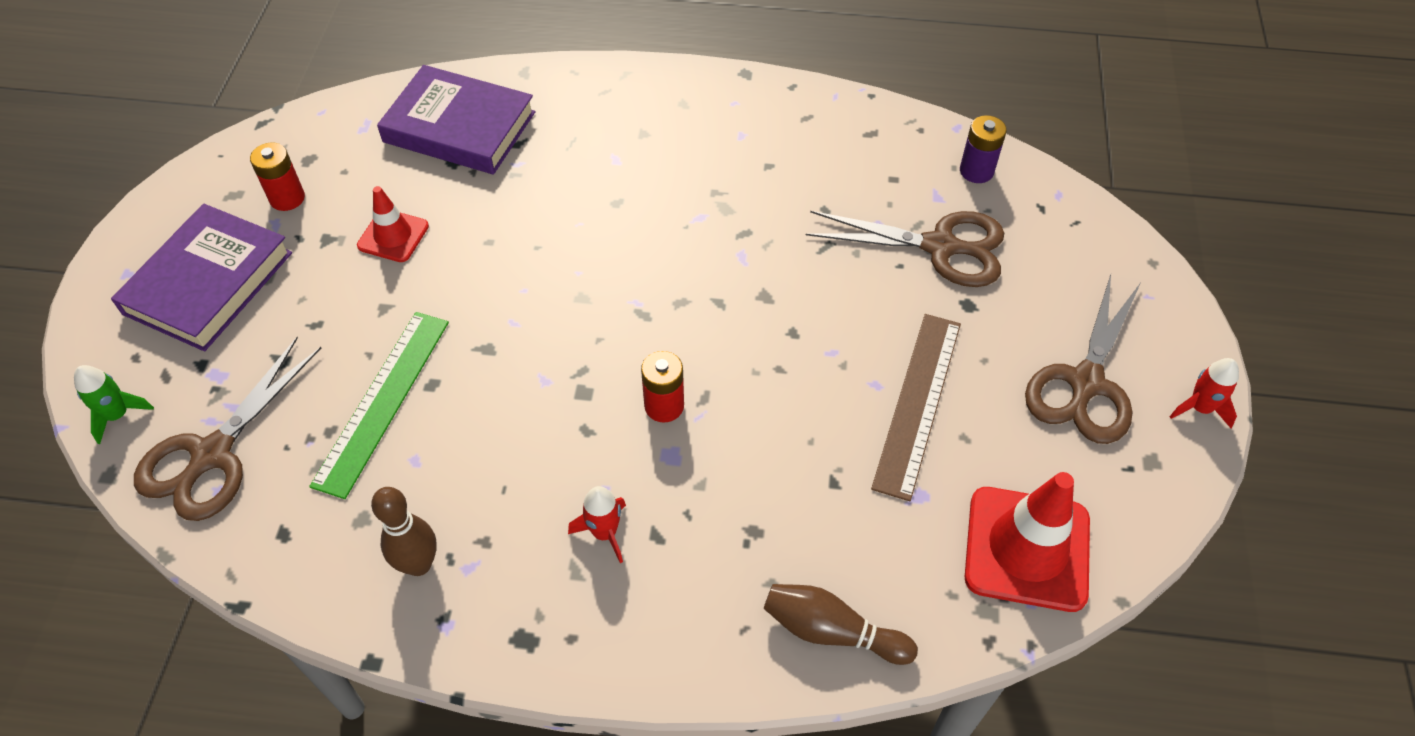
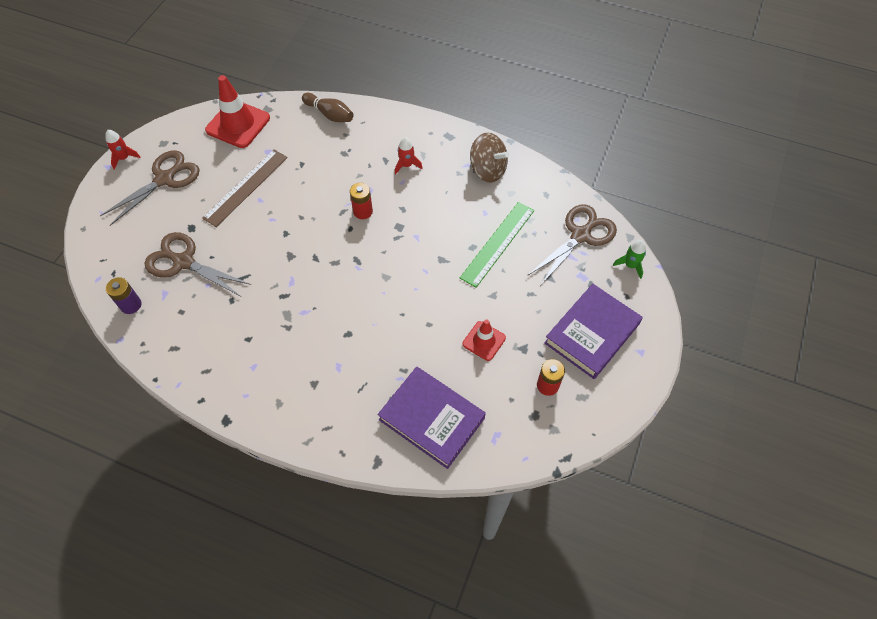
camera: 165 degrees left, 5 degrees up
brown bowling pin [371,487,437,576] -> brown spinning top [470,132,509,182]

